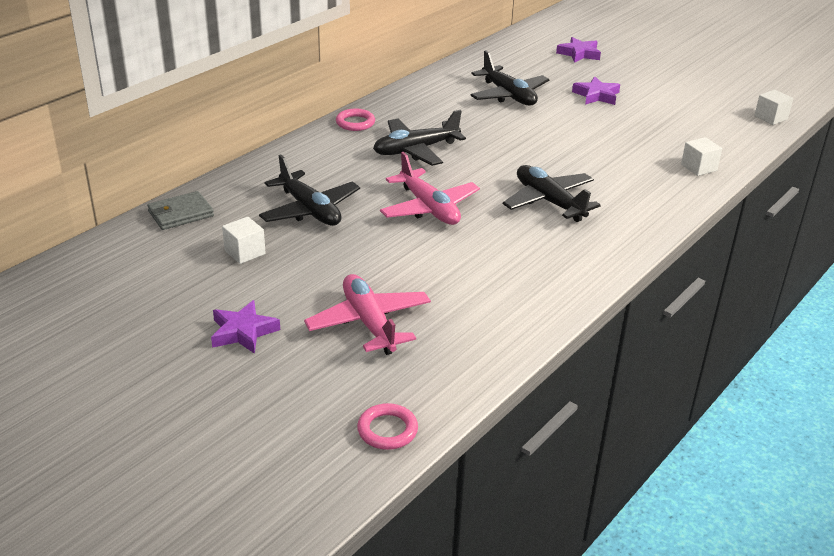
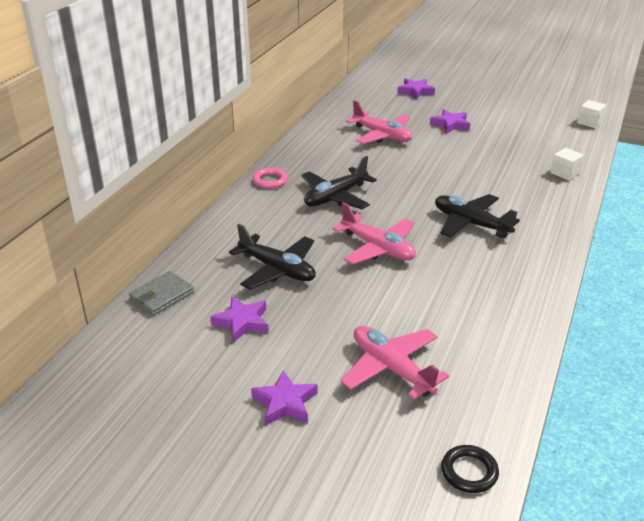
camera: 15 degrees left, 0 degrees up
white cube [222,217,266,264] -> purple star [210,297,269,343]
pink ring [357,403,418,450] -> black ring [441,445,499,493]
black plane [470,50,550,106] -> pink plane [346,100,412,144]

